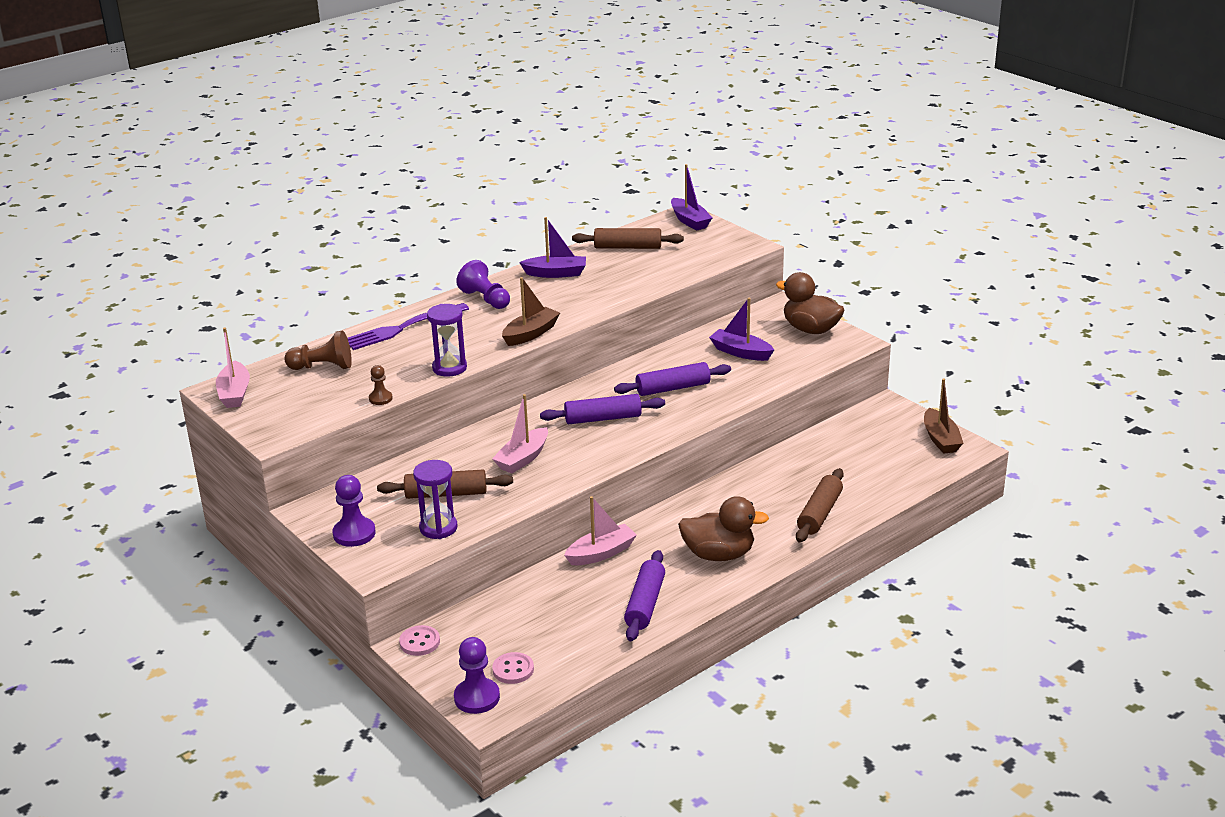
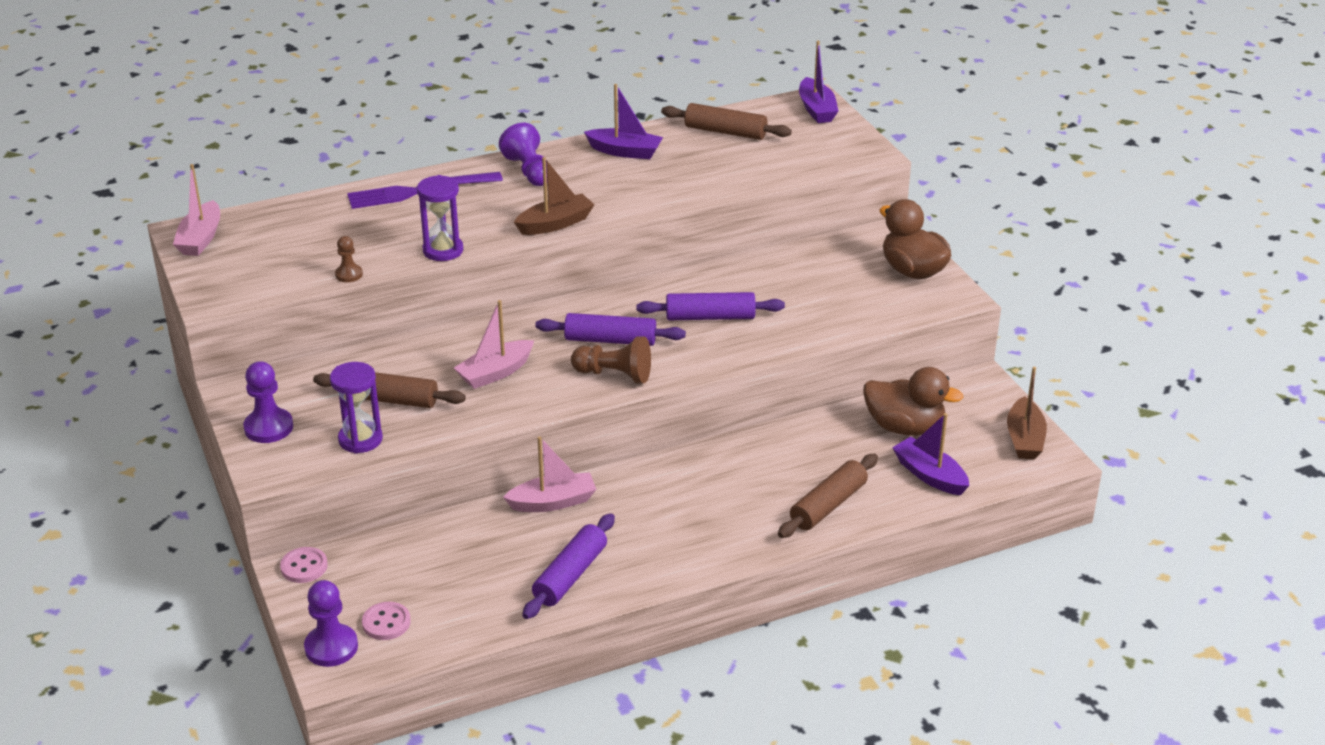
camera: 15 degrees right, 5 degrees up
brown pawn [284,330,352,370] -> brown pawn moved to [571,337,651,384]
brown duck [678,496,769,561] -> brown duck moved to [863,367,964,436]
purple boat [709,298,774,361] -> purple boat moved to [892,413,969,495]

